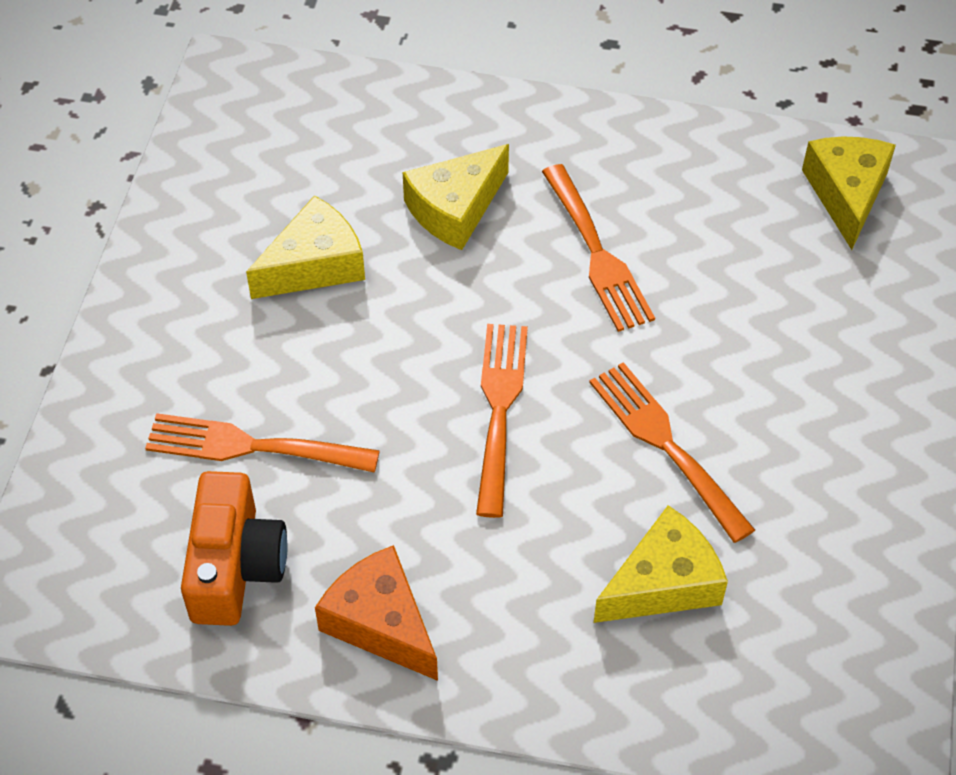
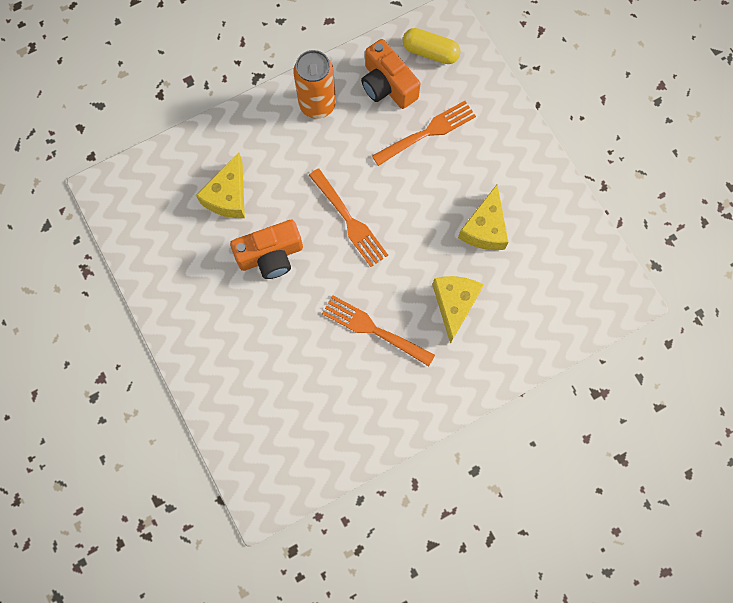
camera: 140 degrees right, 20 degrees up
orange cheese [315,545,438,681] -> orange can [294,50,336,119]
orange fork [589,362,755,543] -> orange camera [230,220,303,279]
yellow cheese [802,136,896,250] -> none
none -> yellow capsule [403,28,461,64]

